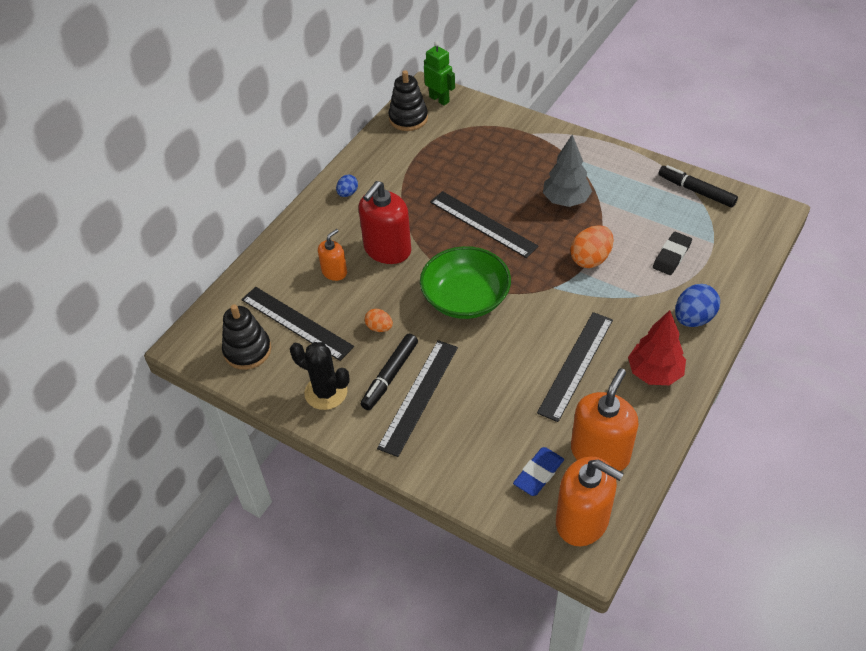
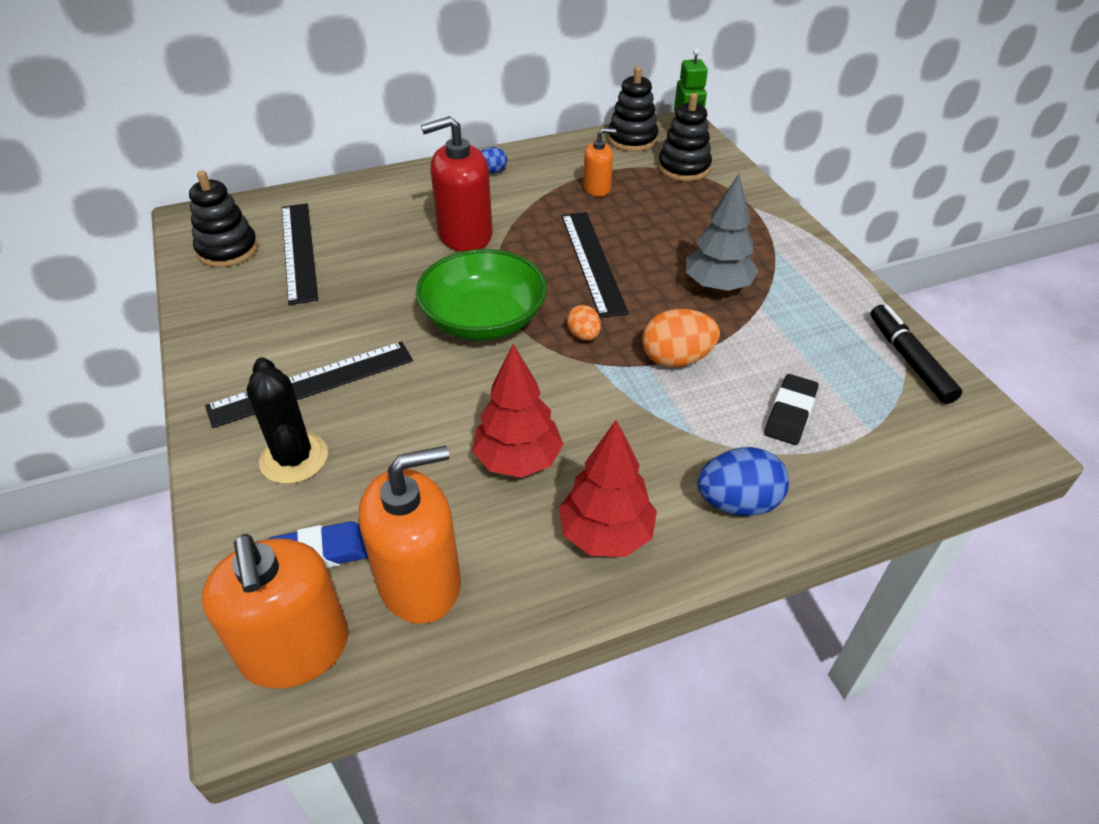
camera: 35 degrees right, 5 degrees down
black cactus [290,342,350,410] -> black cactus moved to [246,357,328,484]
orange soap dispenser [318,229,347,281] -> orange soap dispenser moved to [583,128,616,197]
black marker [361,334,418,410] -> none
orange egg [365,309,393,332] -> orange egg moved to [567,305,601,341]
black ruler [537,312,613,422] -> red tree [472,344,563,478]
black eraser [653,232,692,275] -> black eraser turned 45 degrees counterclockwise [764,374,819,445]
none -> black stacking toy [658,93,712,181]

